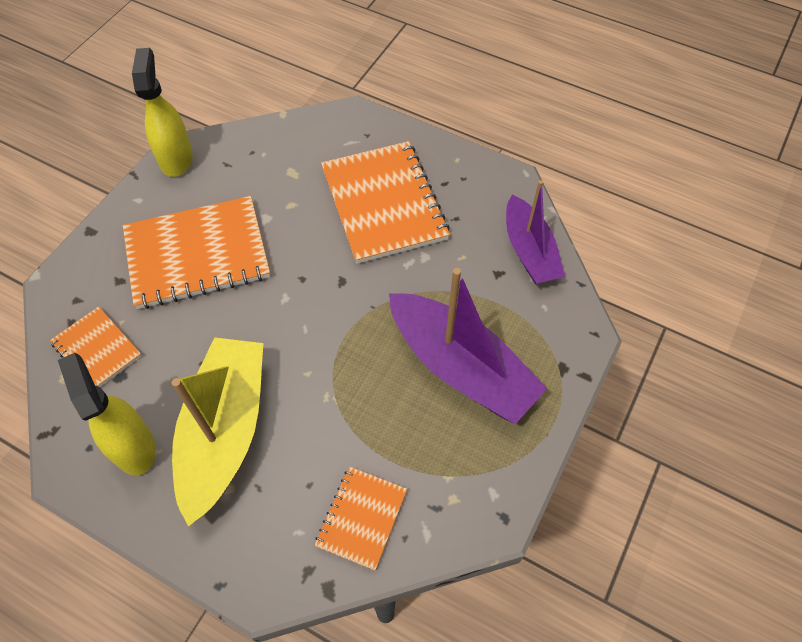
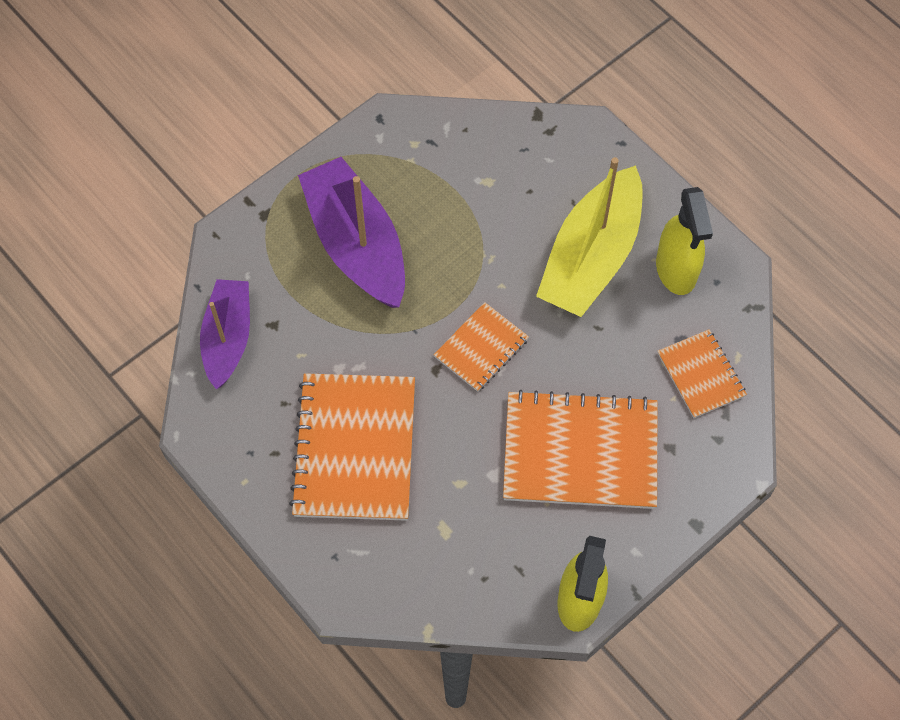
camera: 160 degrees left, 5 degrees up
orange notebook [315,467,407,571] -> orange notebook moved to [434,302,529,392]

